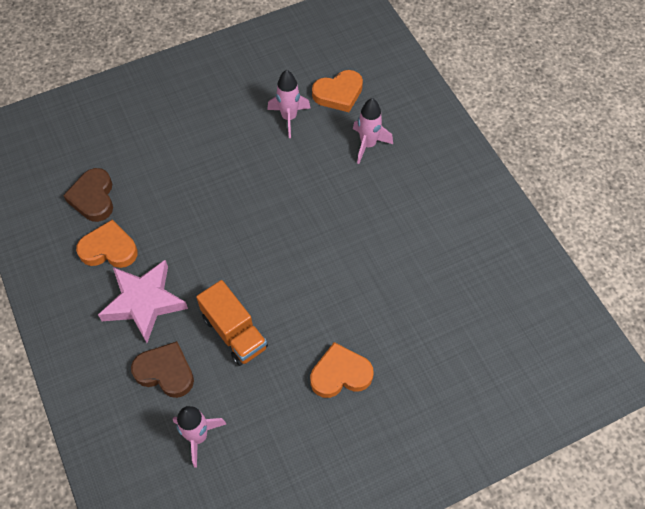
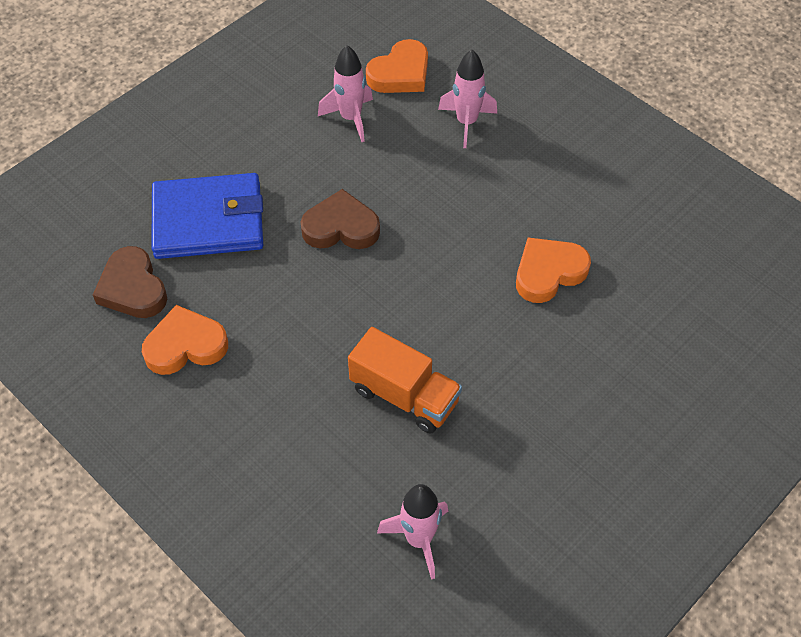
camera: 20 degrees left, 5 degrees down
pink star [98,260,188,343] -> none
brown heart [131,341,194,398] -> brown heart moved to [301,189,380,249]
orange heart [310,342,374,398] -> orange heart moved to [516,238,591,303]
none -> blue wallet [151,173,263,259]

